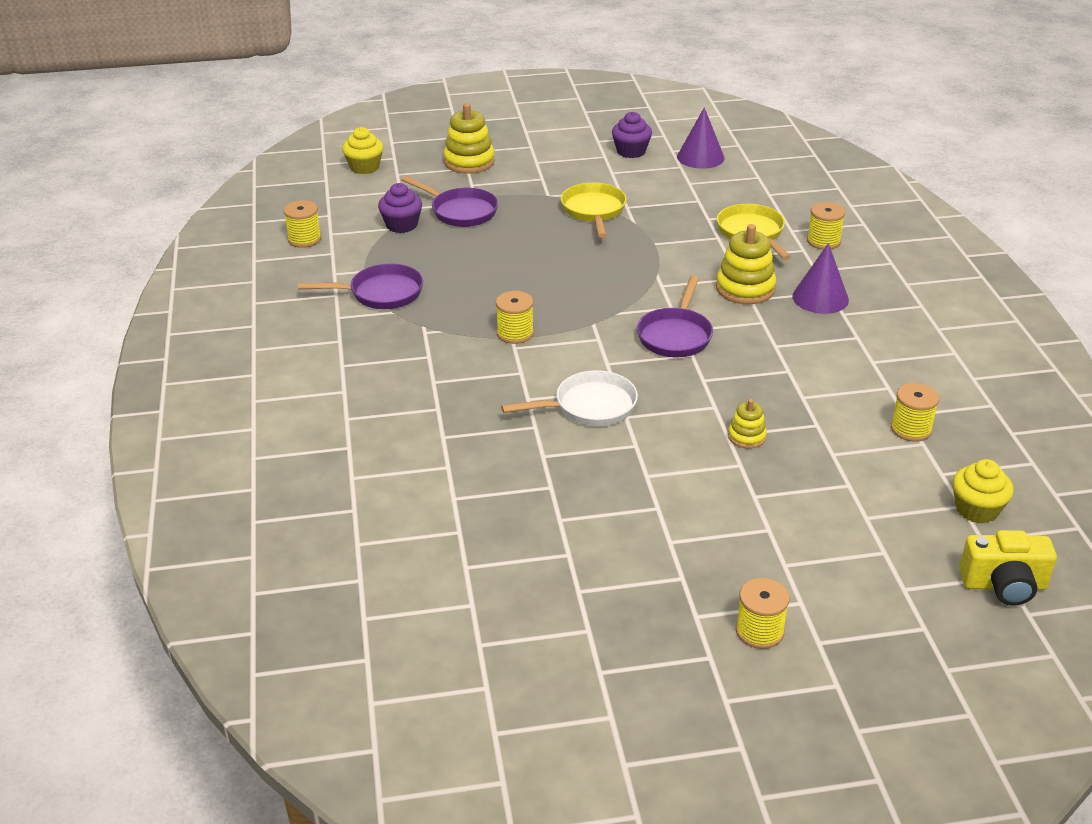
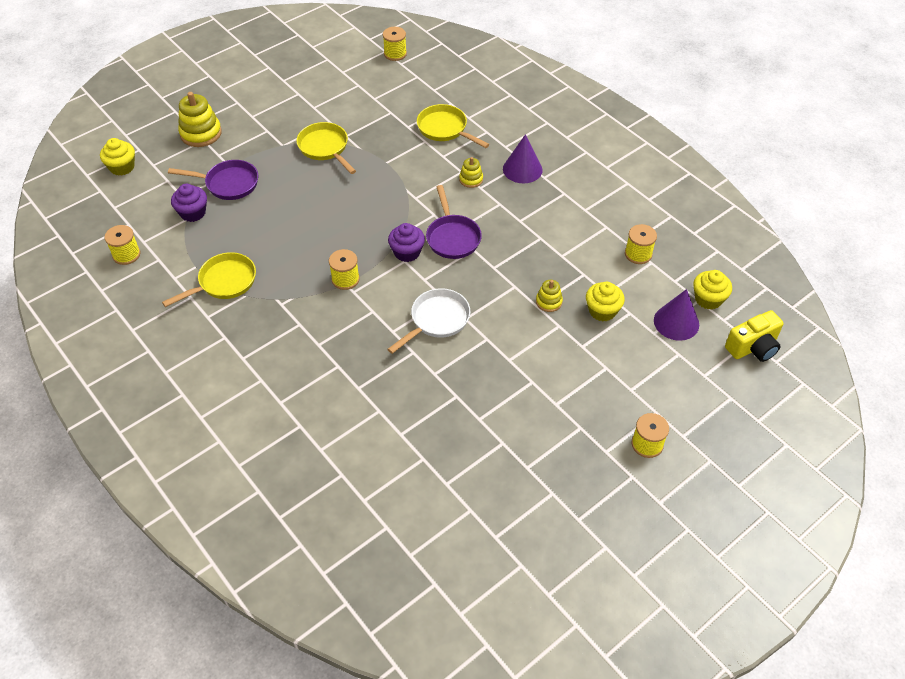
camera: 30 degrees left, 15 degrees up
purple pan [298,264,423,309] -> yellow pan [162,252,256,307]
purple cupcake [612,112,652,158] -> purple cupcake moved to [388,223,425,262]
purple cone [677,107,724,169] -> purple cone moved to [654,289,699,341]
yellow stacking toy [716,224,776,304] -> yellow stacking toy [459,157,483,188], size x0.55
yellow spool [807,202,845,250] -> yellow spool moved to [383,27,407,61]
none -> yellow cupcake [586,282,625,321]

